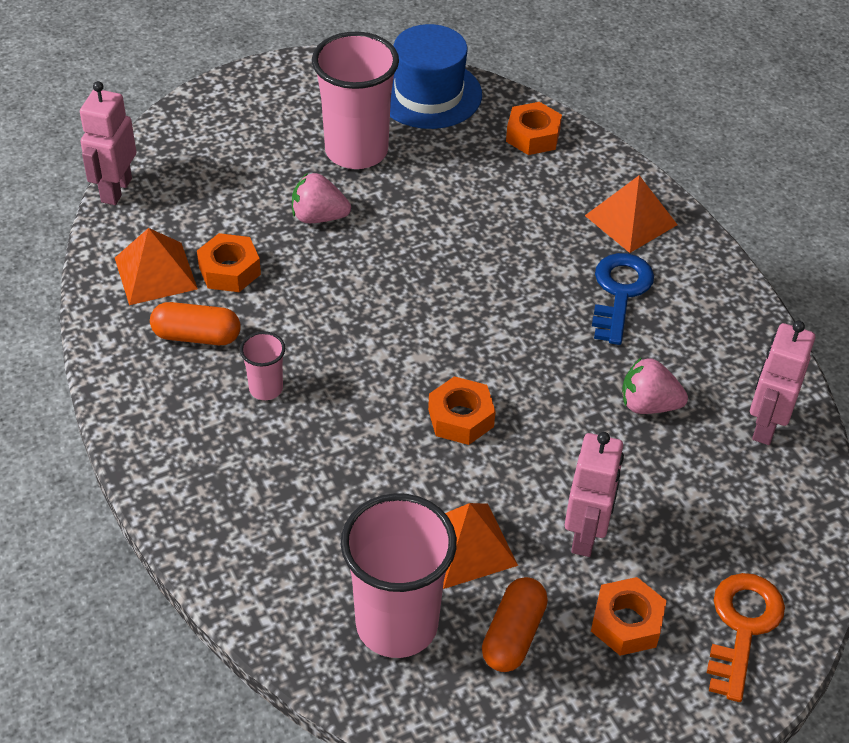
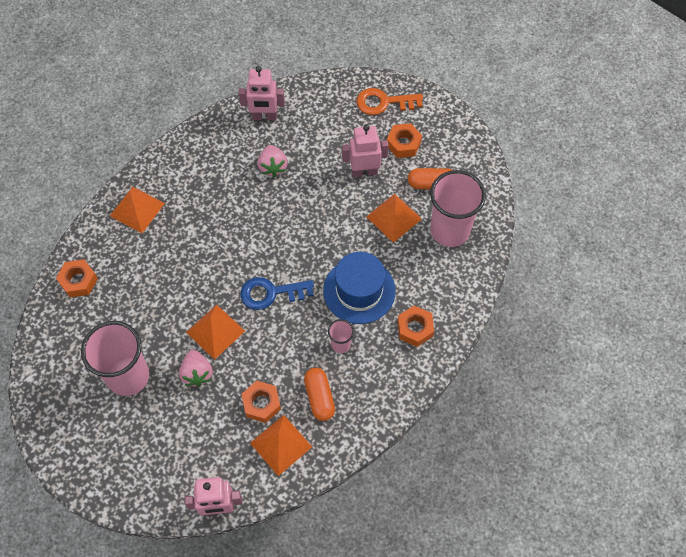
camera: 110 degrees left, 15 degrees up
blue hat [390,24,482,129] -> blue hat moved to [323,252,395,324]
orange nut [428,376,496,445] -> orange nut moved to [398,306,434,347]
blue key [592,253,654,345] -> blue key moved to [240,277,314,310]
none -> orange pyramid [186,305,245,360]

